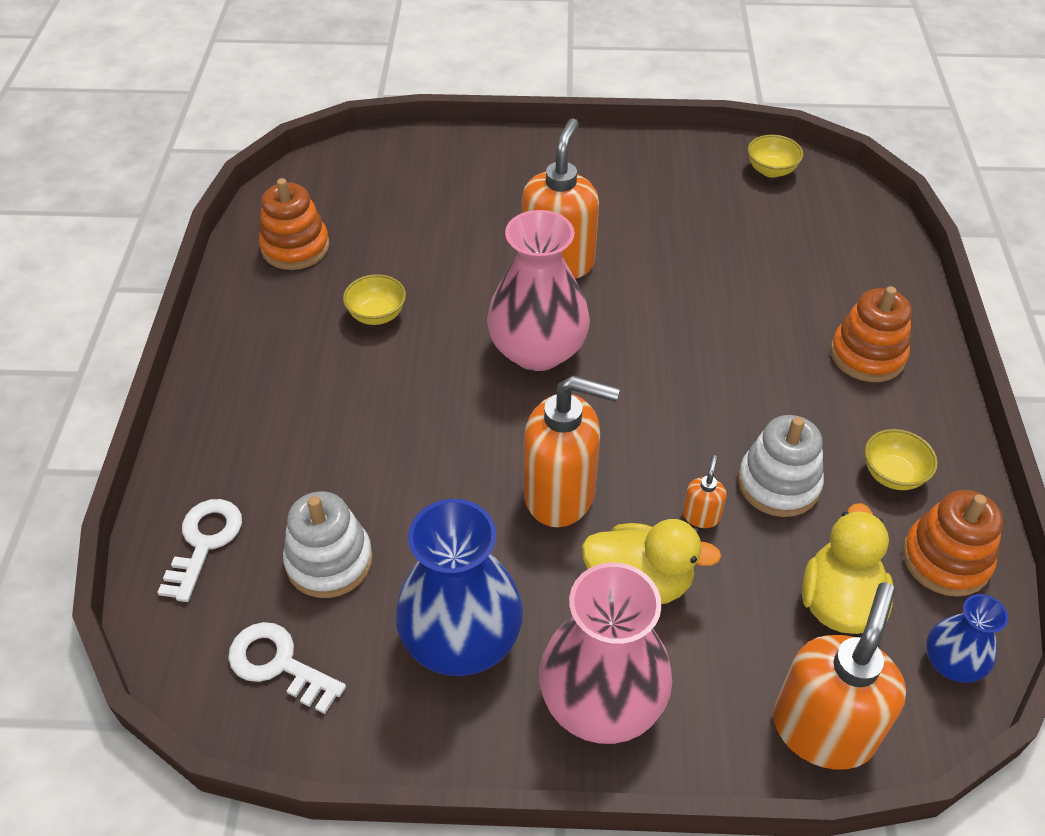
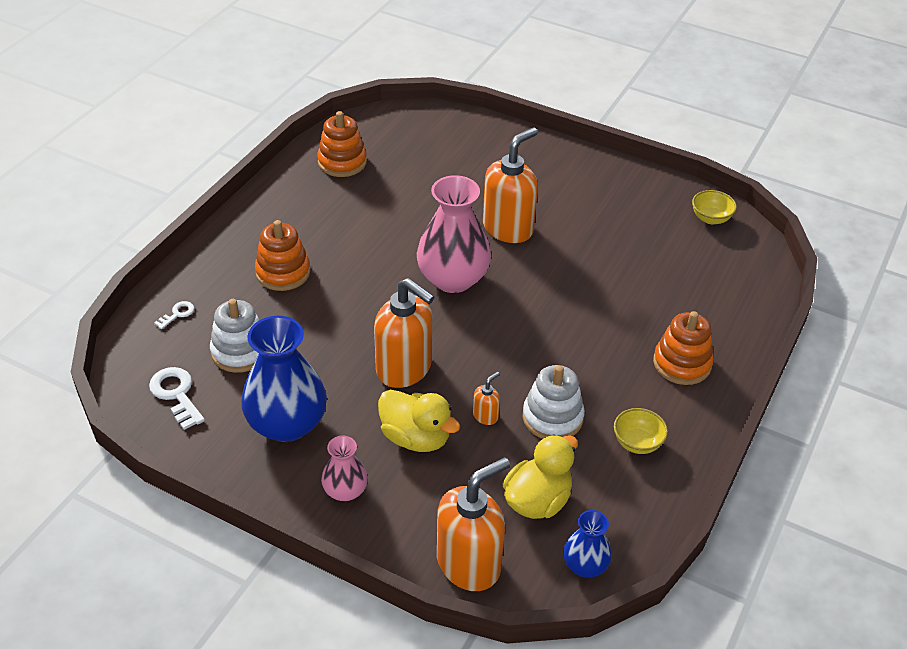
camera: 25 degrees right, 5 degrees down
white key [157,499,242,602] -> white key [154,301,194,329], size x0.56
yellow bowl [343,274,406,325] -> none
pink vase [539,563,672,744] -> pink vase [321,436,368,501], size x0.52
orange stacking toy [902,490,1003,597] -> orange stacking toy moved to [255,220,311,291]

